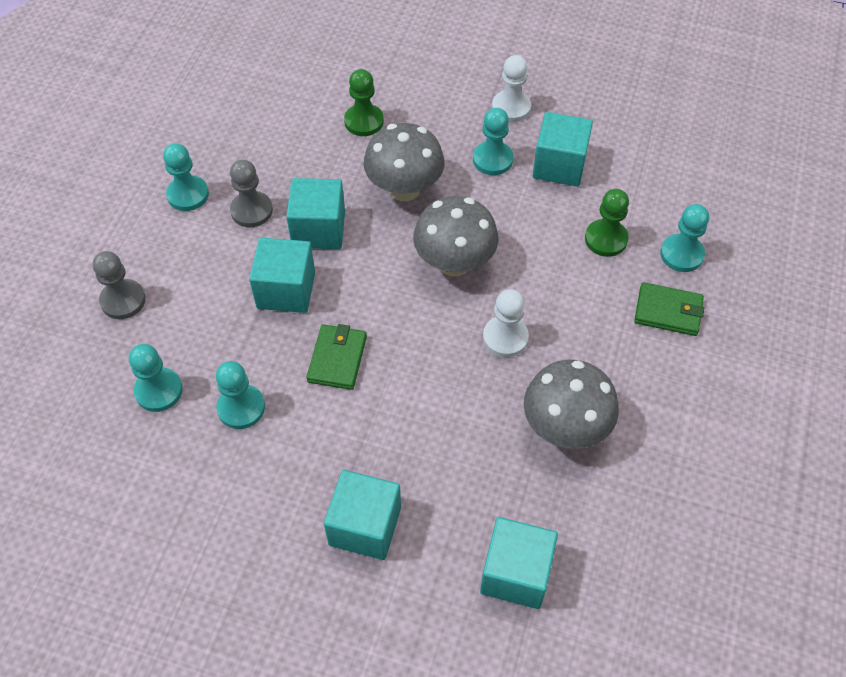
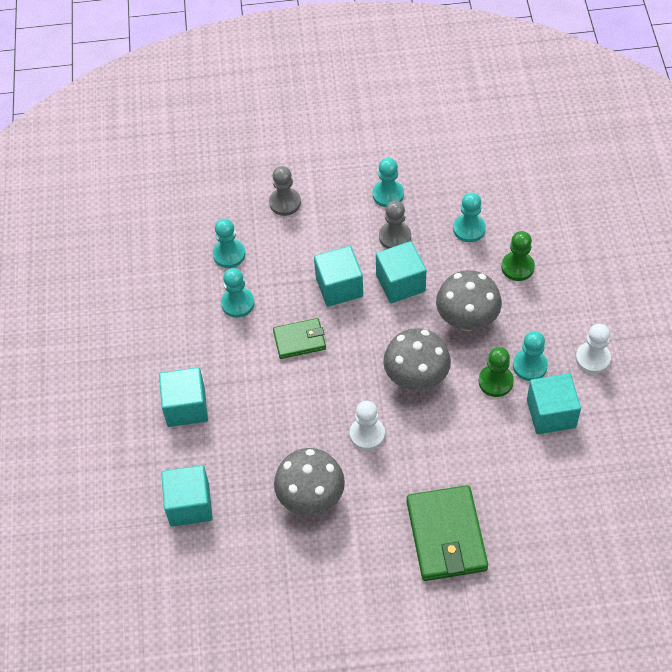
camera: 70 degrees right, 0 degrees up
green pawn [585,189,629,257] -> green pawn moved to [479,347,514,397]
green wallet [634,282,704,336] -> green wallet [407,485,488,581], size x1.72
turquoise pawn [660,204,709,272] -> turquoise pawn moved to [453,192,486,242]

